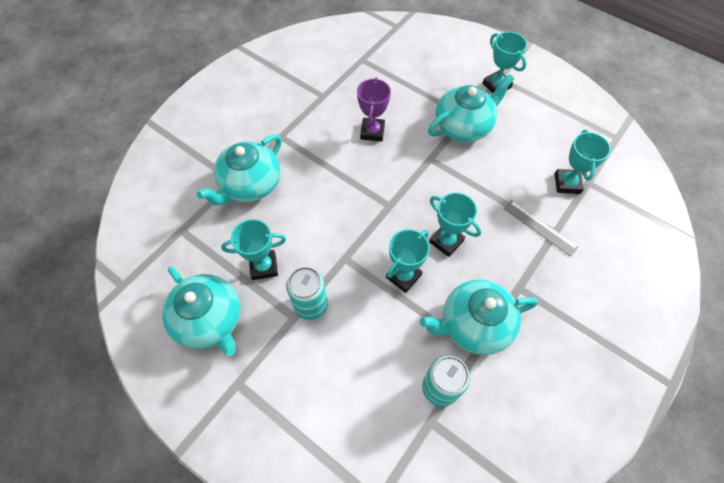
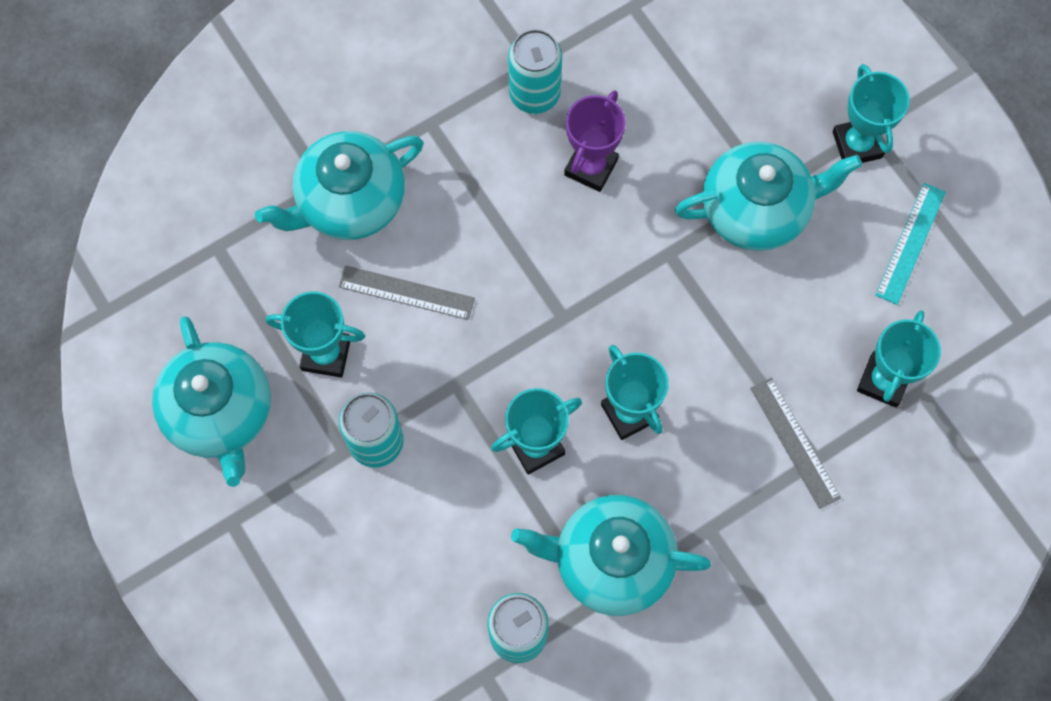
camera: 20 degrees right, 10 degrees up
none -> grey ruler [339,265,475,320]
none -> turquoise can [508,29,562,114]
none -> turquoise ruler [875,183,946,305]

